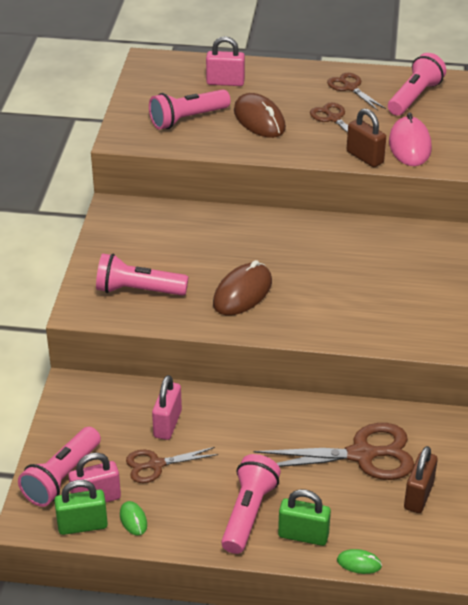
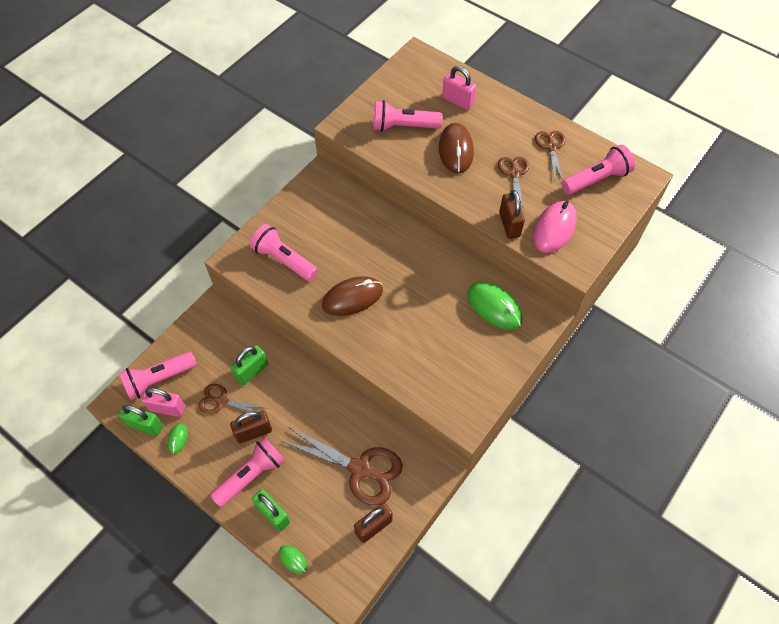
camera: 30 degrees right, 20 degrees up
pink padlock [152,375,182,440] -> green padlock [231,345,268,385]
none -> brown padlock [230,410,272,443]
none -> green mouse [468,282,522,330]

